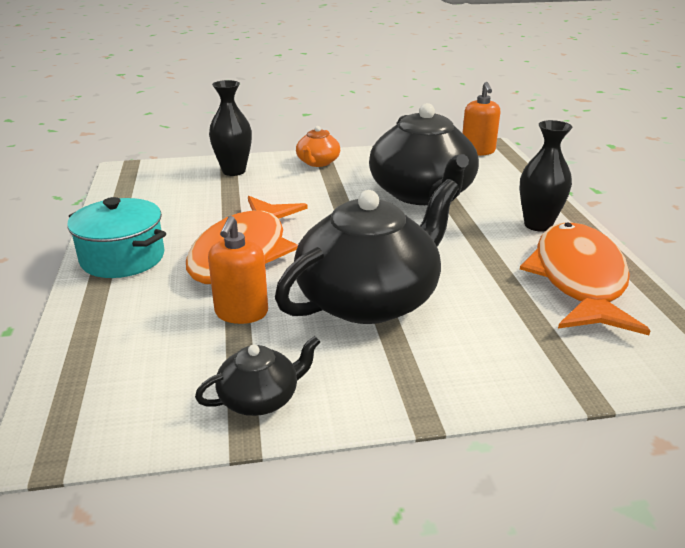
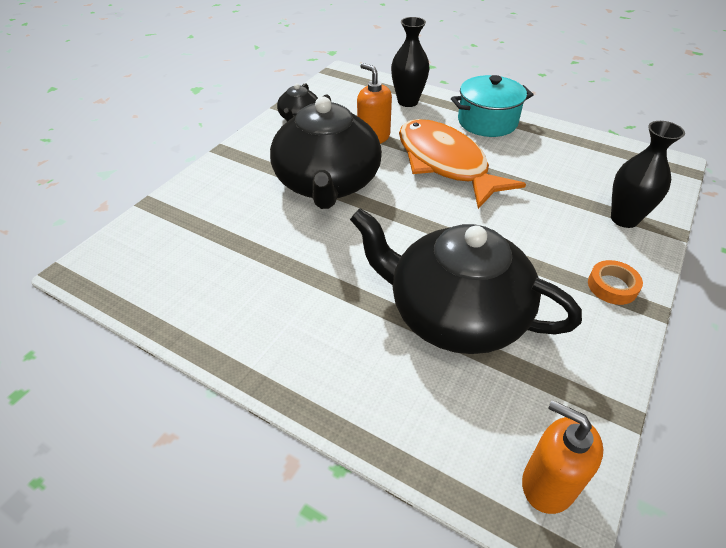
camera: 130 degrees right, 15 degrees up
orange teapot [296,126,340,167] -> orange tape [588,260,643,305]
black vase [520,120,572,232] -> black vase moved to [391,17,430,107]
orange fish [520,222,650,335] -> none

